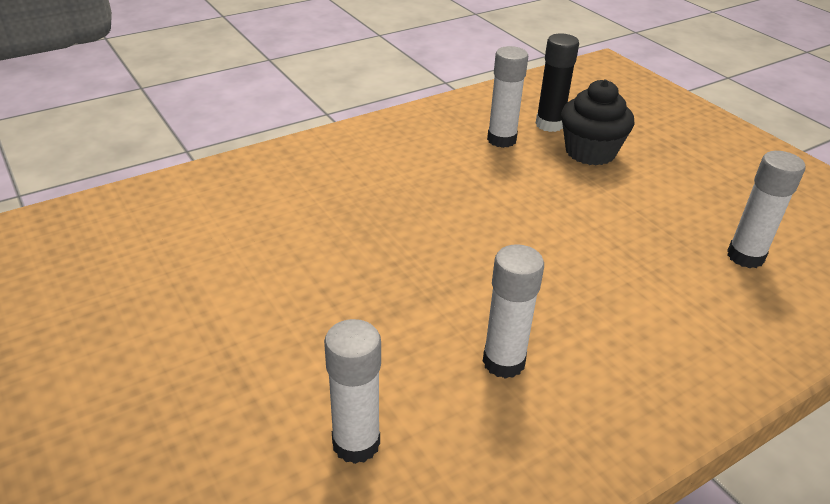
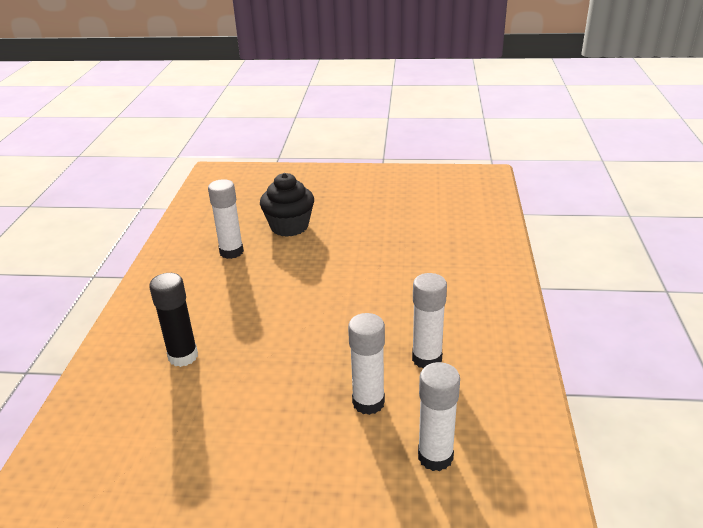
camera: 50 degrees left, 5 degrees down
black glue stick [535,34,579,132] -> black glue stick moved to [149,273,198,367]
white glue stick [727,151,806,268] -> white glue stick moved to [348,313,385,415]

